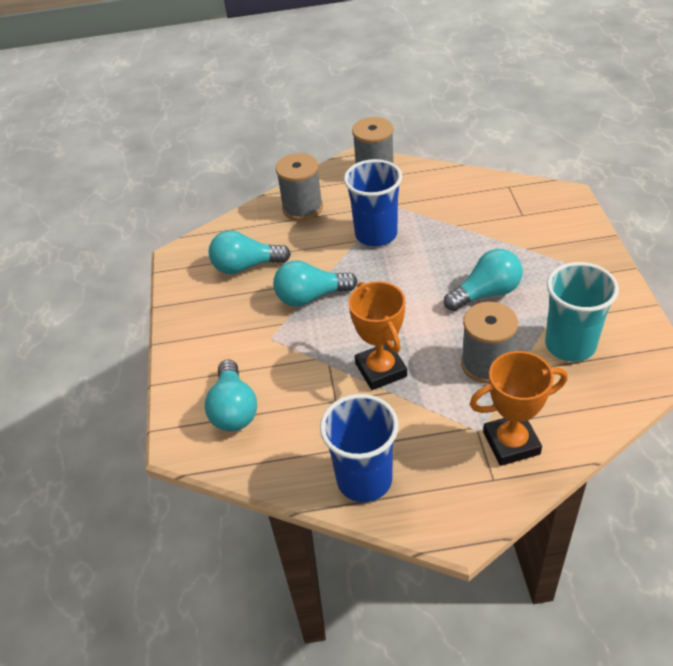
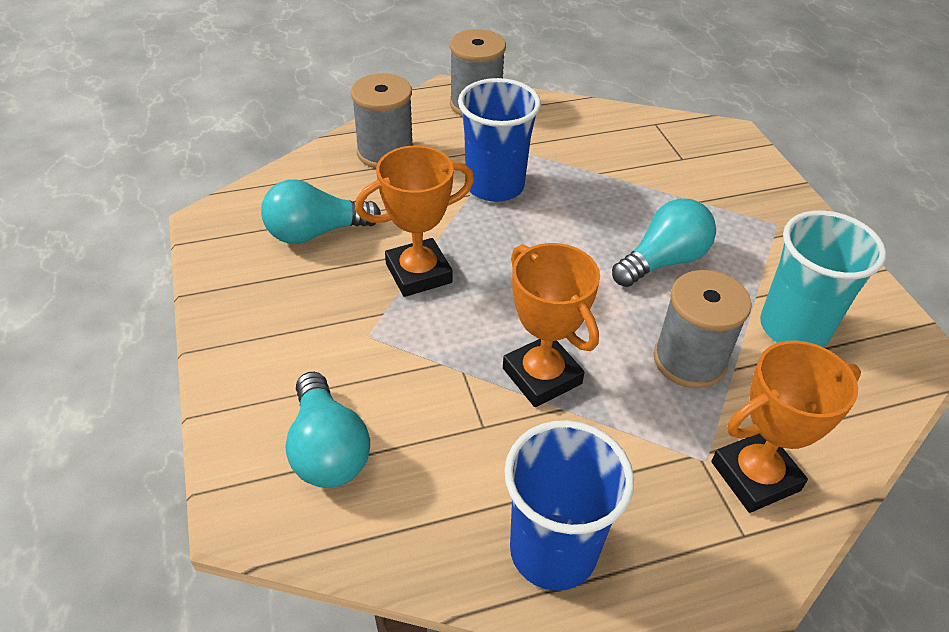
camera: 15 degrees left, 0 degrees up
turquoise light bulb [273,260,358,306] -> orange trophy [355,145,474,297]

